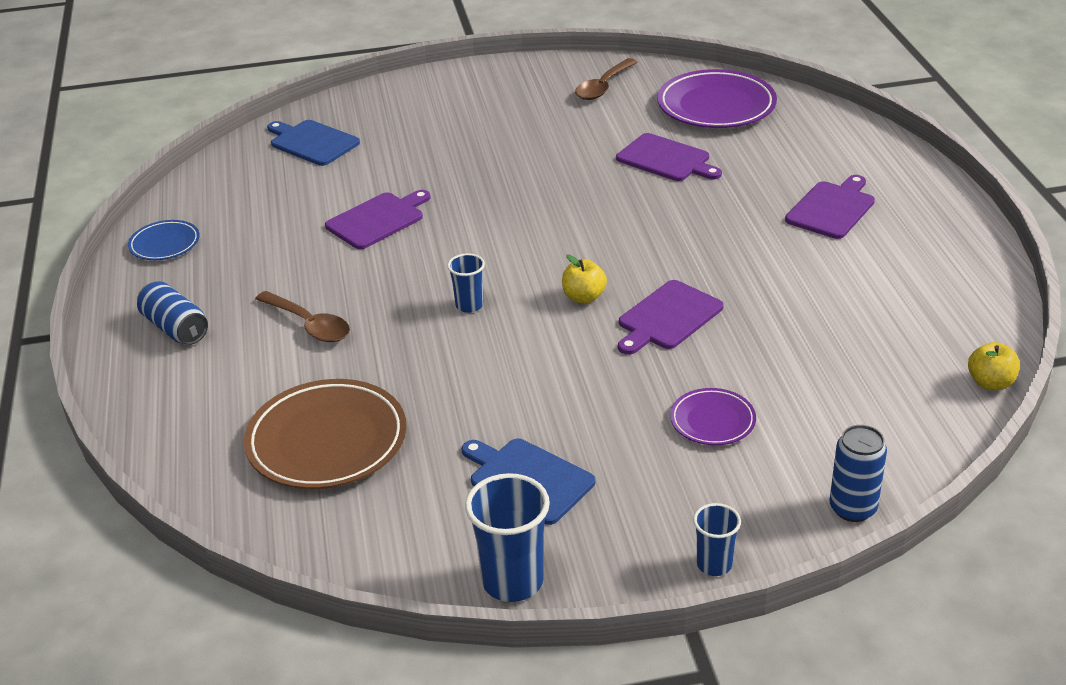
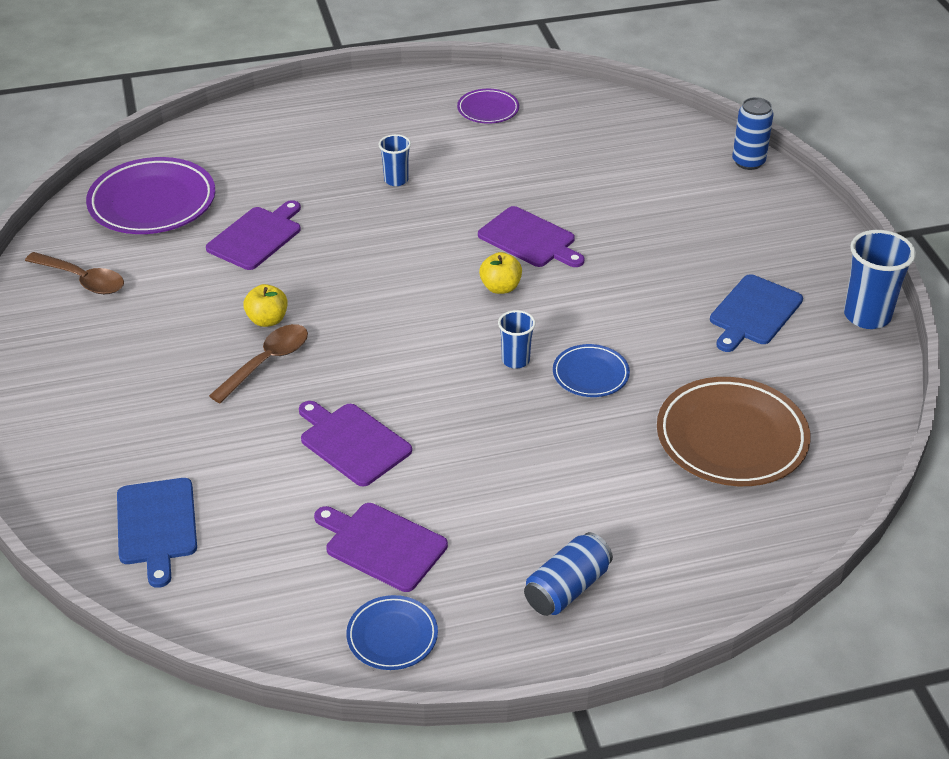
camera: 95 degrees left, 5 degrees up
brown spoon [255,291,350,342] -> brown spoon moved to [209,324,308,403]
blue cutting board [267,120,360,166] -> blue cutting board turned 45 degrees counterclockwise [117,478,197,588]
purple plate [670,388,756,445] -> purple plate moved to [457,89,519,124]
blue cup [693,503,741,576] -> blue cup moved to [379,134,411,186]
purple cutting board [785,175,875,239] -> purple cutting board moved to [314,503,448,592]
yellow apple [968,342,1020,390] -> yellow apple moved to [243,284,288,327]
none -> blue plate [553,344,630,397]

